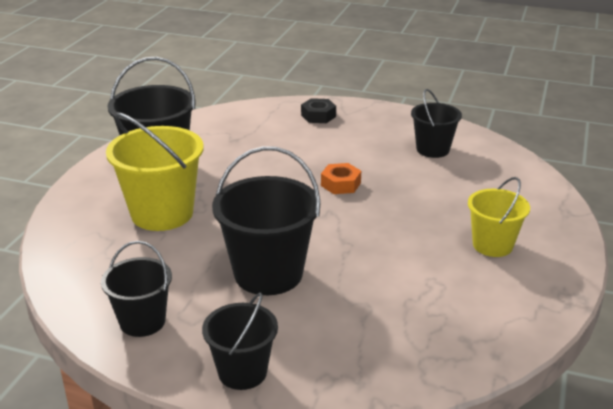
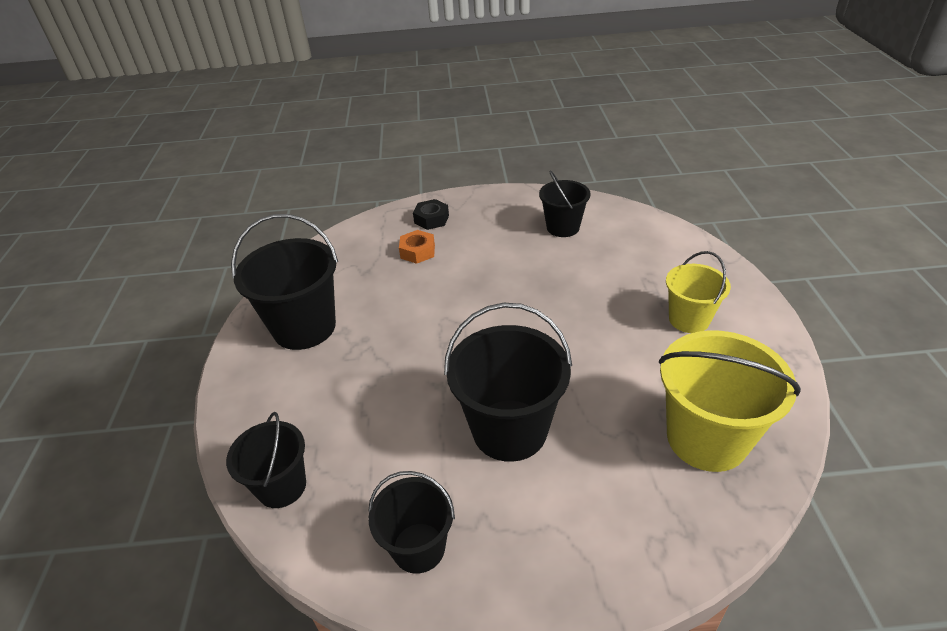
camera: 20 degrees left, 10 degrees up
yellow bucket [106,113,203,231] -> yellow bucket moved to [658,330,801,472]
black bucket [202,293,278,390] -> black bucket moved to [226,412,306,508]
orange nut [321,163,361,194] -> orange nut moved to [399,230,435,264]

